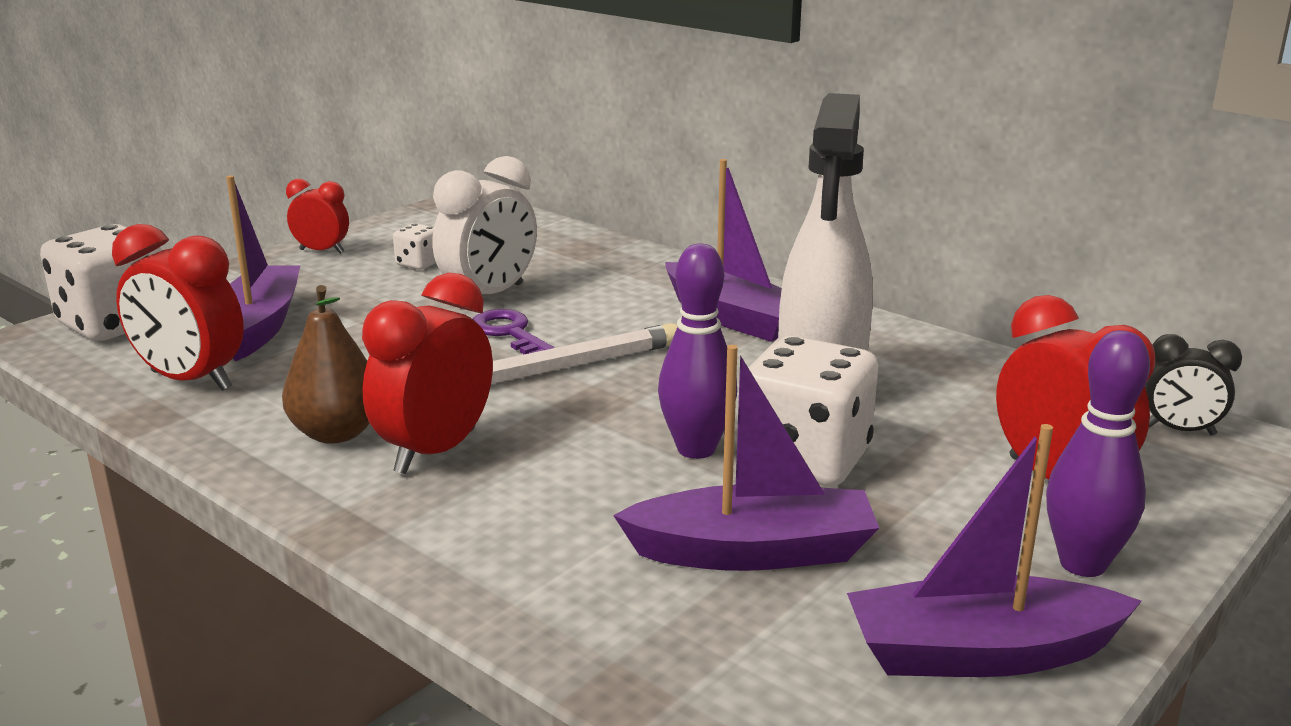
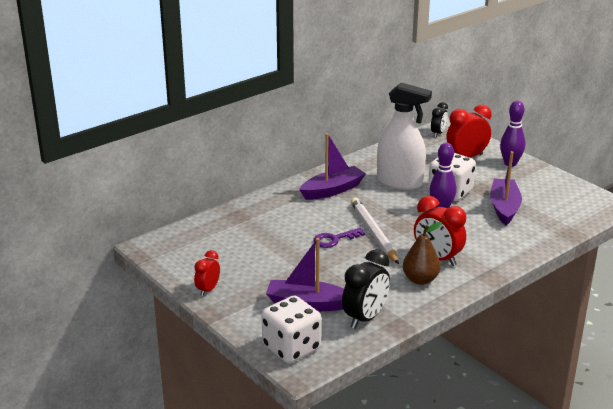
camera: 80 degrees left, 5 degrees up
red clock [112,224,244,391] -> black clock [342,249,390,329]
white dice [393,223,436,270] -> none
white clock [432,156,537,294] -> none
purple boat [847,424,1142,677] -> none

